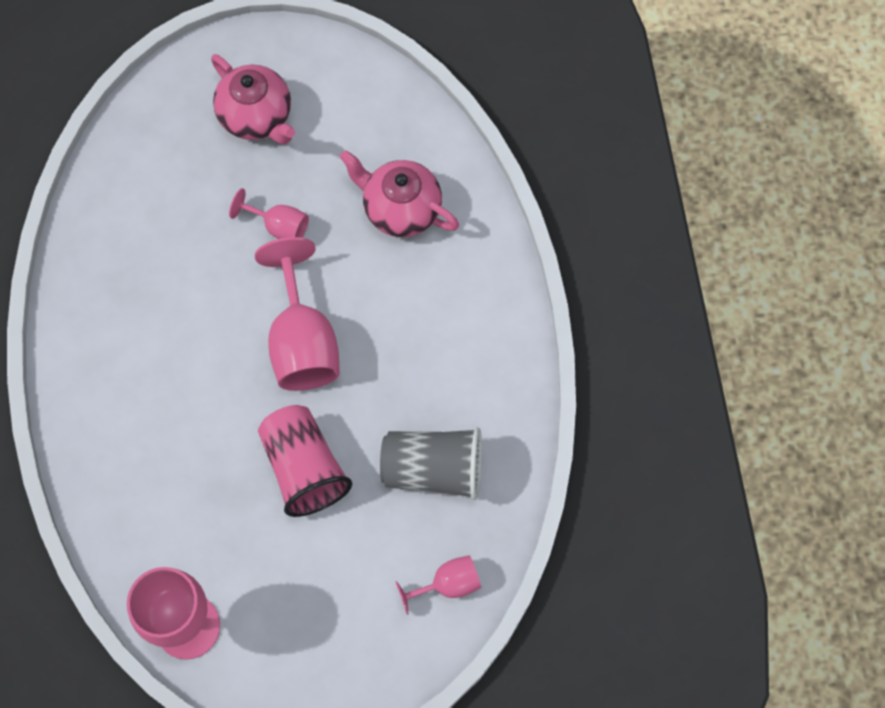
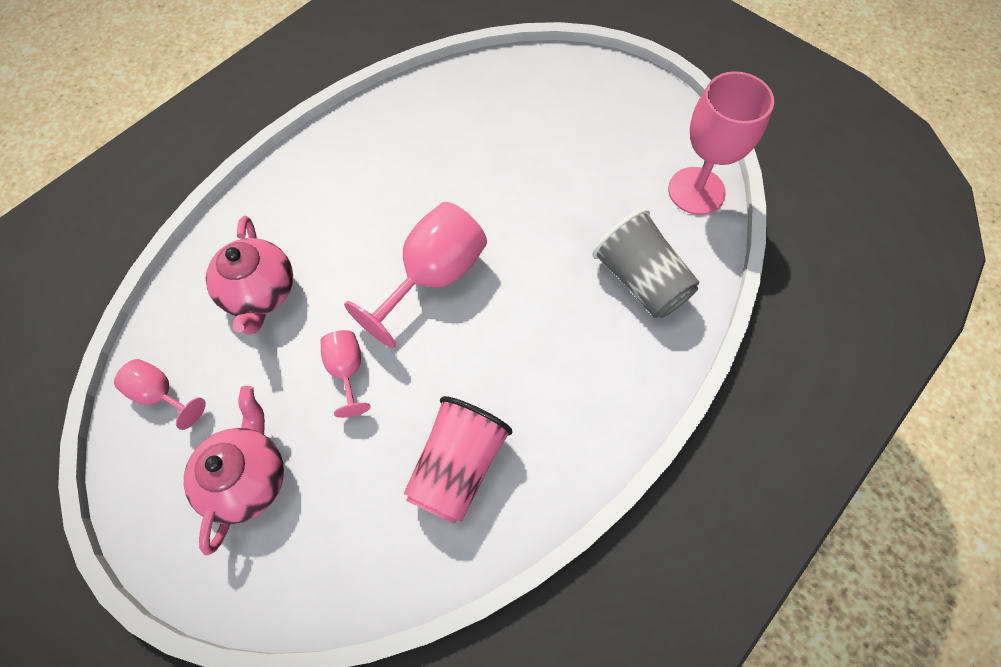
camera: 130 degrees left, 5 degrees down
pink cup [258,405,352,517] -> pink cup moved to [404,396,512,524]
grey cup [380,427,482,500] -> grey cup moved to [593,209,700,318]
pink goblet [396,555,481,615] -> pink goblet moved to [114,359,206,430]

